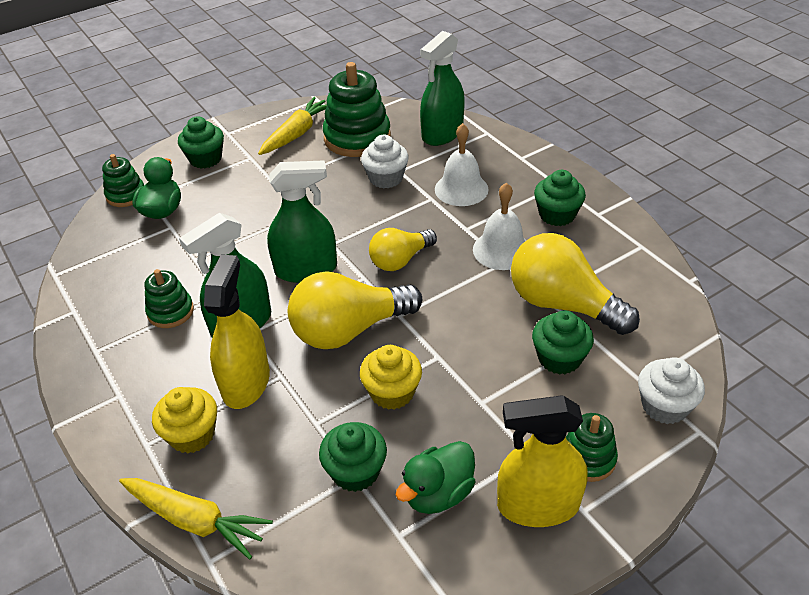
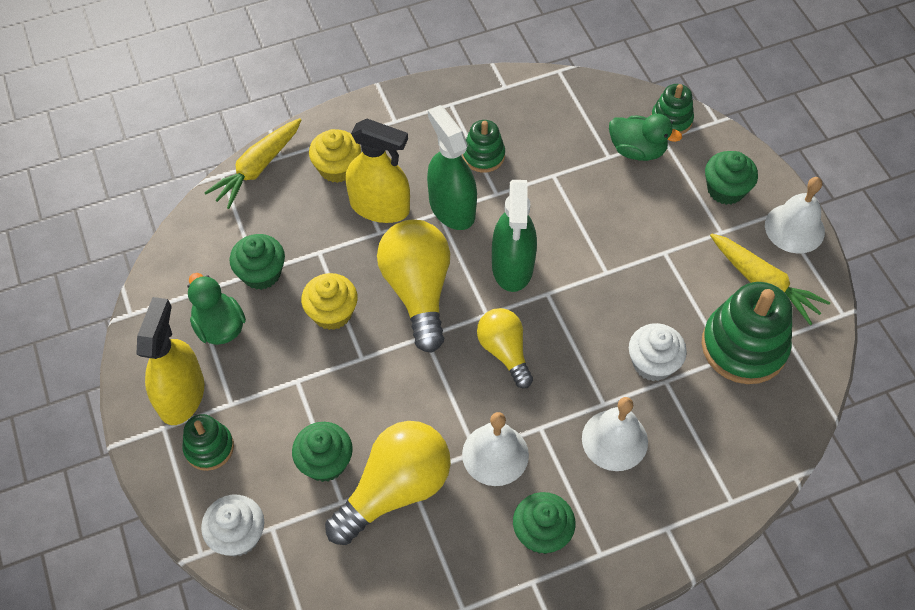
camera: 100 degrees right, 15 degrees up
green spray bottle [420,31,465,146] -> none
none -> white bell [765,177,825,254]

